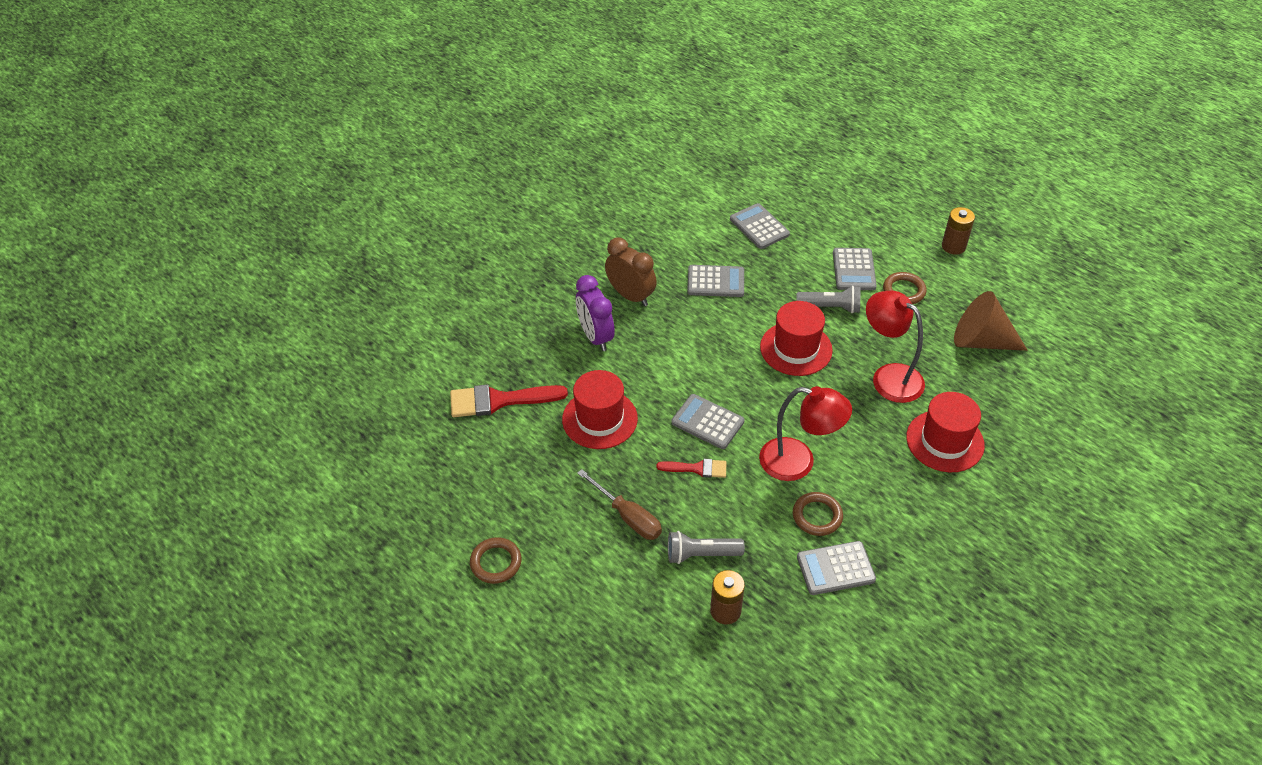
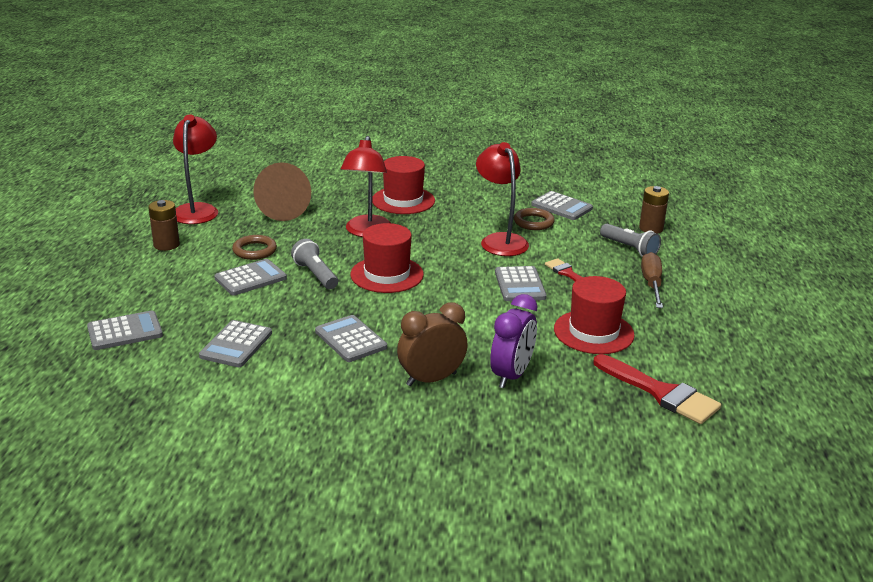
camera: 130 degrees left, 20 degrees down
brown ring [470,537,522,584] -> none
brown clock [605,237,657,306] -> brown clock turned 60 degrees clockwise [397,302,468,386]
none -> grey calculator [87,311,163,350]
none -> red lamp [173,115,218,224]

